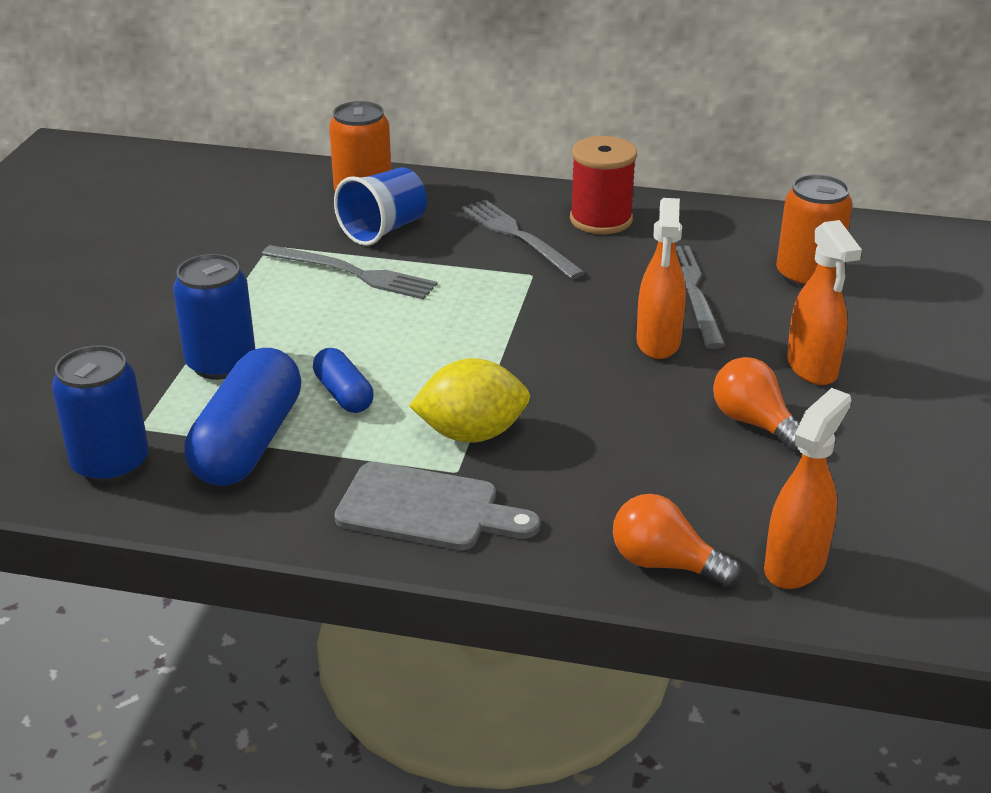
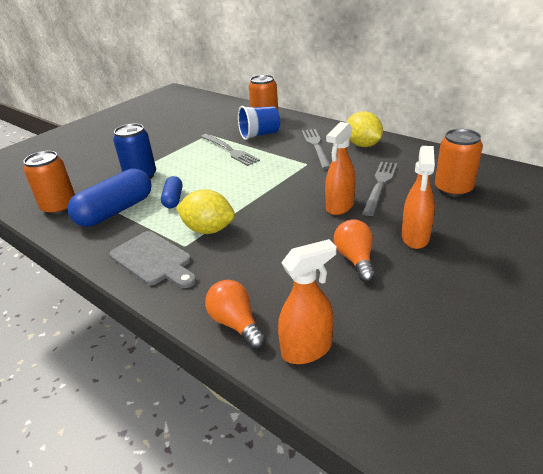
camera: 30 degrees right, 0 degrees up
blue can [52,345,149,483] -> orange can [23,151,75,215]
red spool [570,136,637,234] -> yellow lemon [346,111,383,147]

